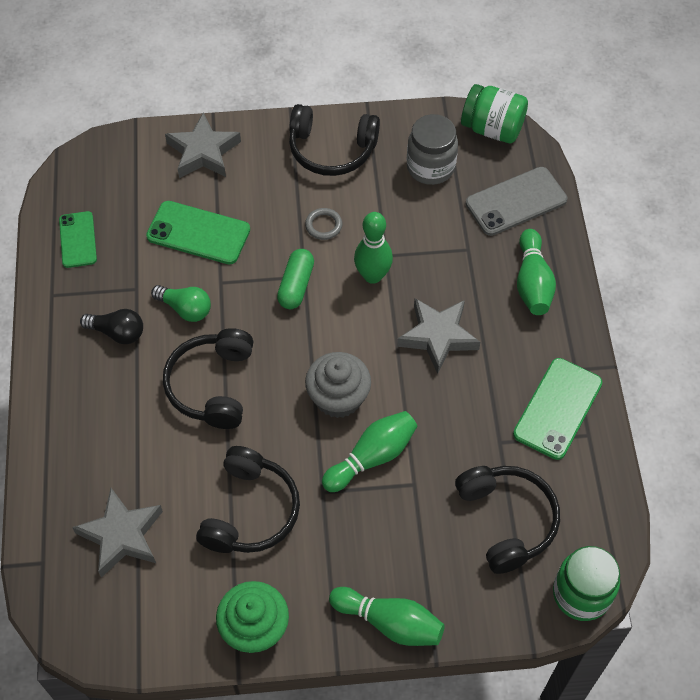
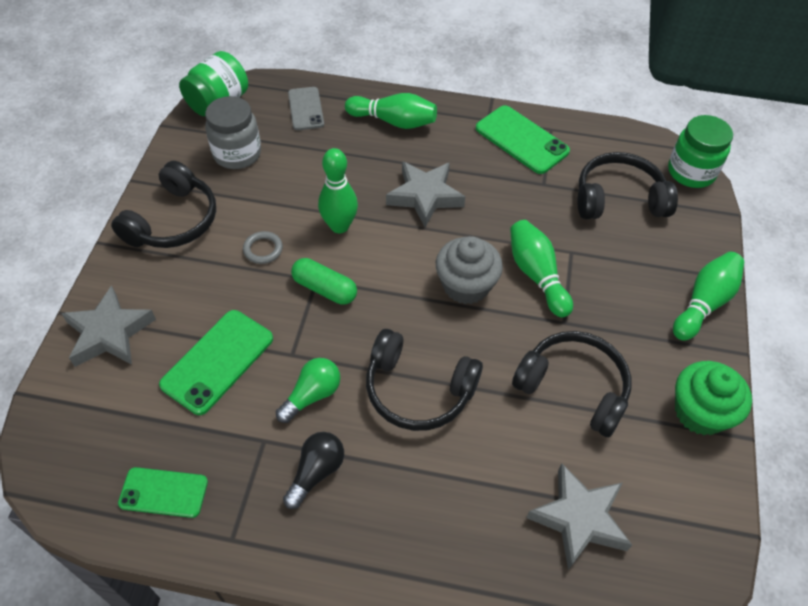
camera: 75 degrees left, 5 degrees down
grey phone [466,167,567,236] -> grey phone [288,87,324,130], size x0.66

